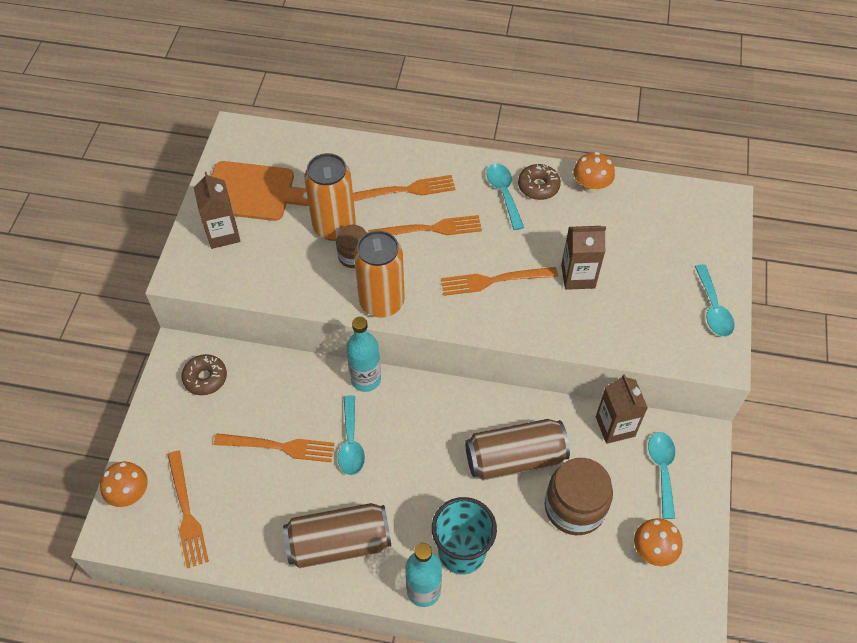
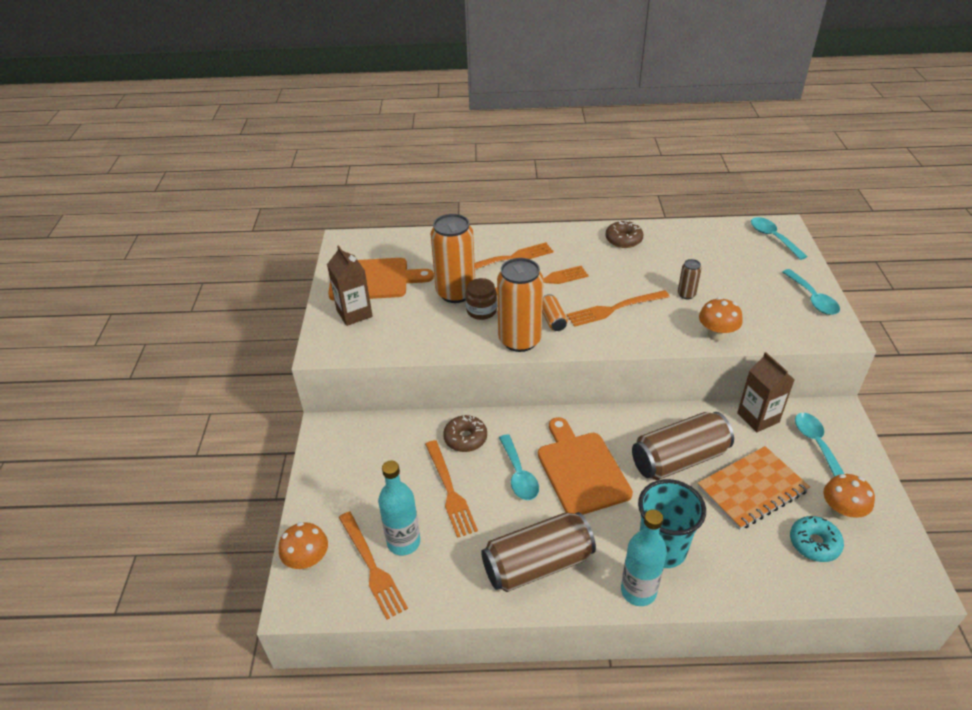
camera: 10 degrees left, 15 degrees down
brown donut [182,354,227,395] -> brown donut moved to [443,415,487,452]
orange fork [214,434,335,462] -> orange fork turned 75 degrees clockwise [425,440,478,538]
turquoise bottle [346,317,381,392] -> turquoise bottle moved to [378,460,420,556]
turquoise spoon [487,164,524,230] -> turquoise spoon moved to [751,217,808,260]
brown jar [545,458,613,535] -> orange notebook [697,446,810,530]
brown carton [561,226,606,290] -> brown can [678,259,702,299]
orange mushroom [573,152,615,194] -> orange mushroom moved to [699,297,743,341]
none -> orange cutting board [538,417,633,515]
none -> orange can [542,294,568,331]
none -> turquoise donut [790,516,844,562]

